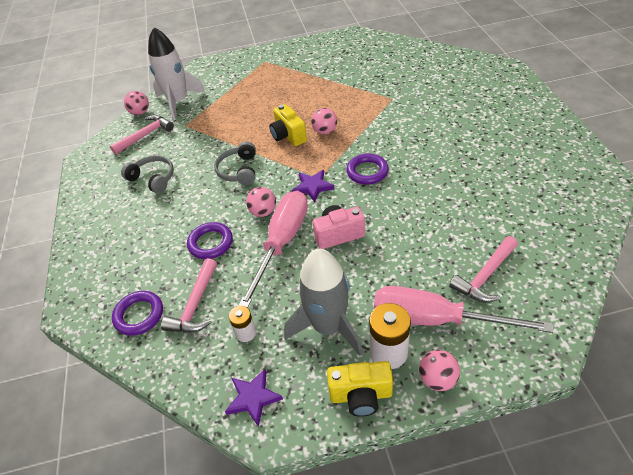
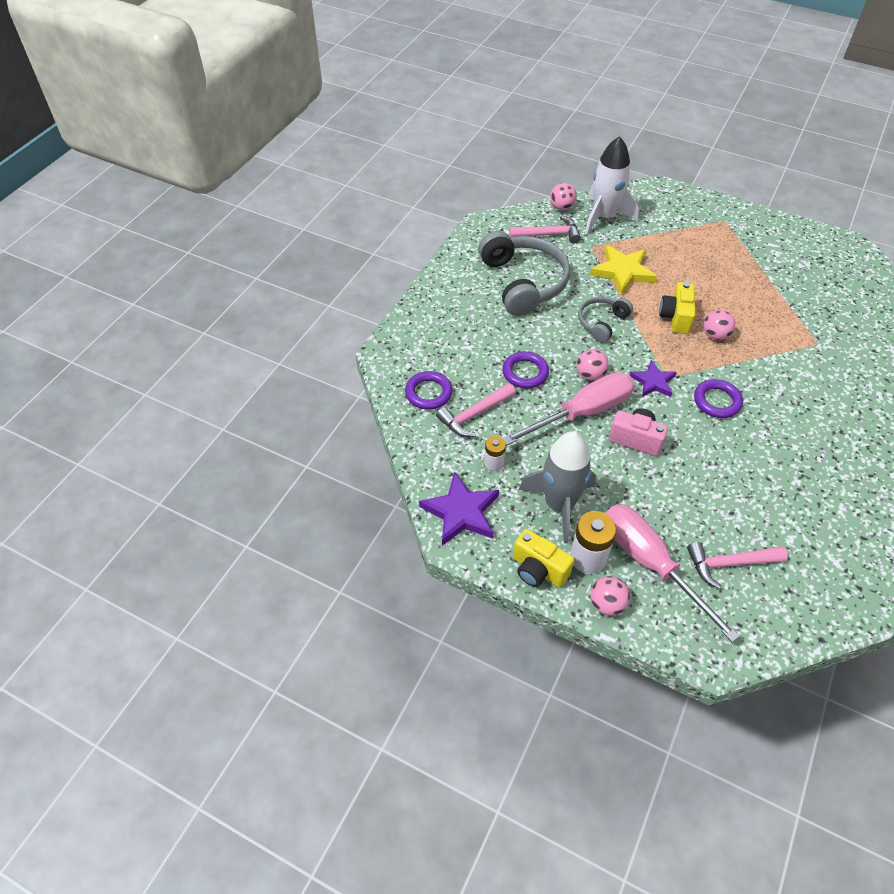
camera: 35 degrees right, 5 degrees up
grey headphones [121,155,174,194] -> grey headphones [478,231,570,316], size x1.85
purple star [225,369,283,427] -> purple star [419,471,499,546], size x1.56
none -> yellow star [590,245,657,295]

